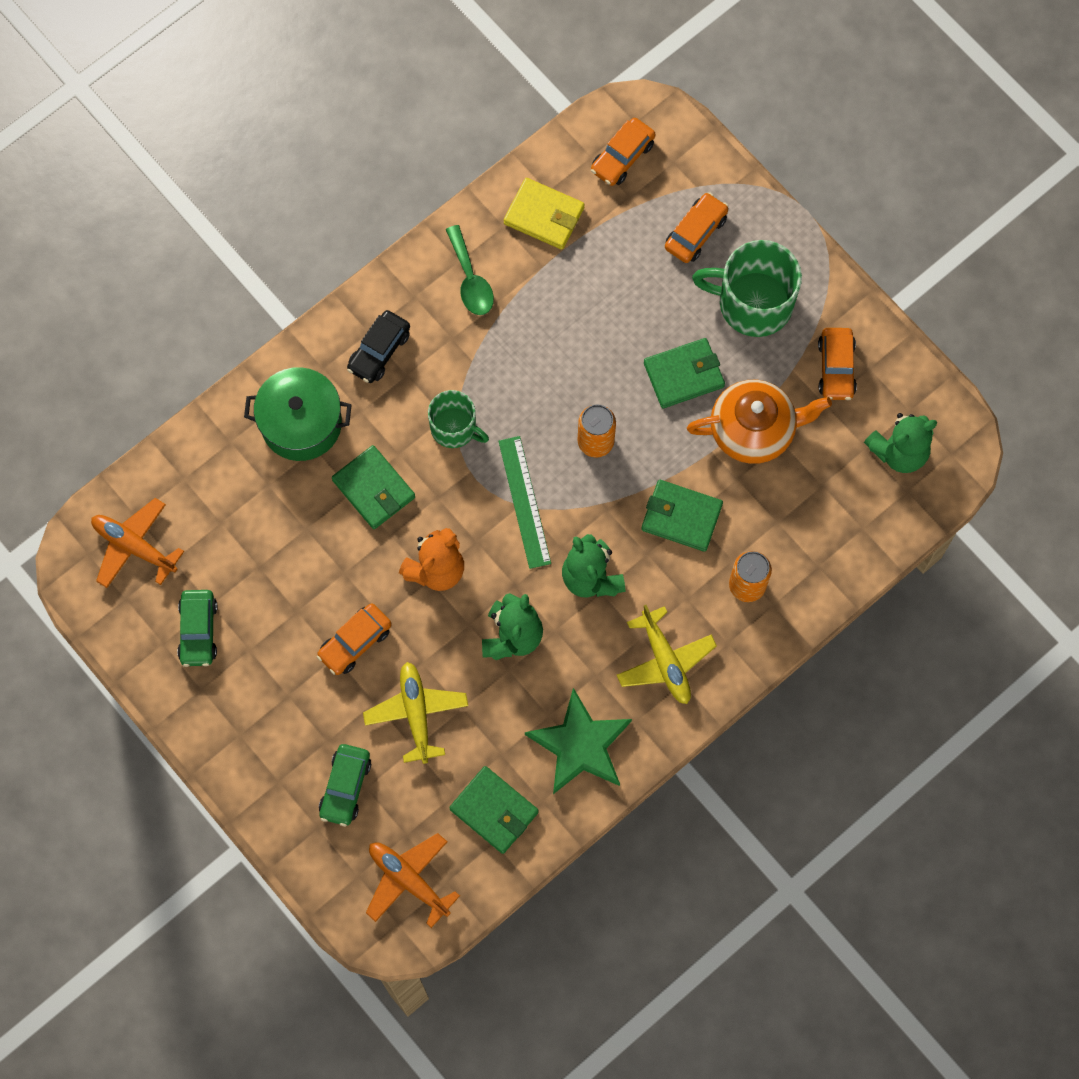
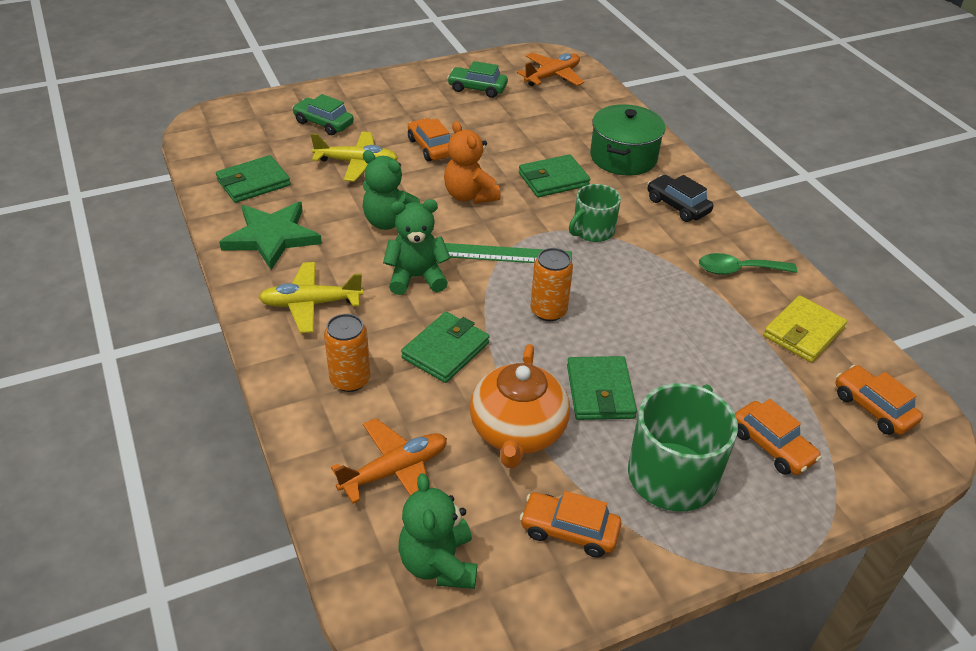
camera: 105 degrees right, 30 degrees down
orange plane [366,833,460,928] -> orange plane moved to [331,418,447,503]

